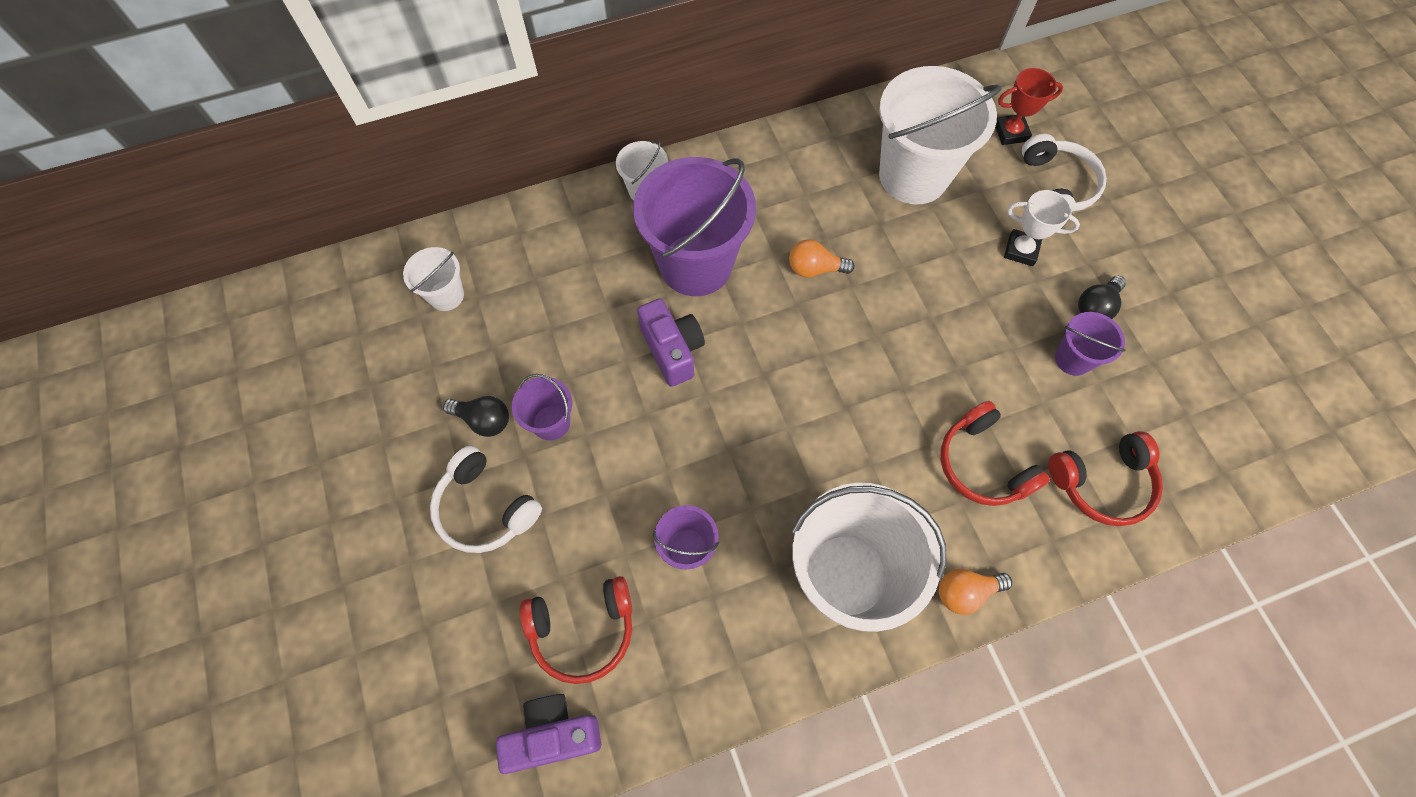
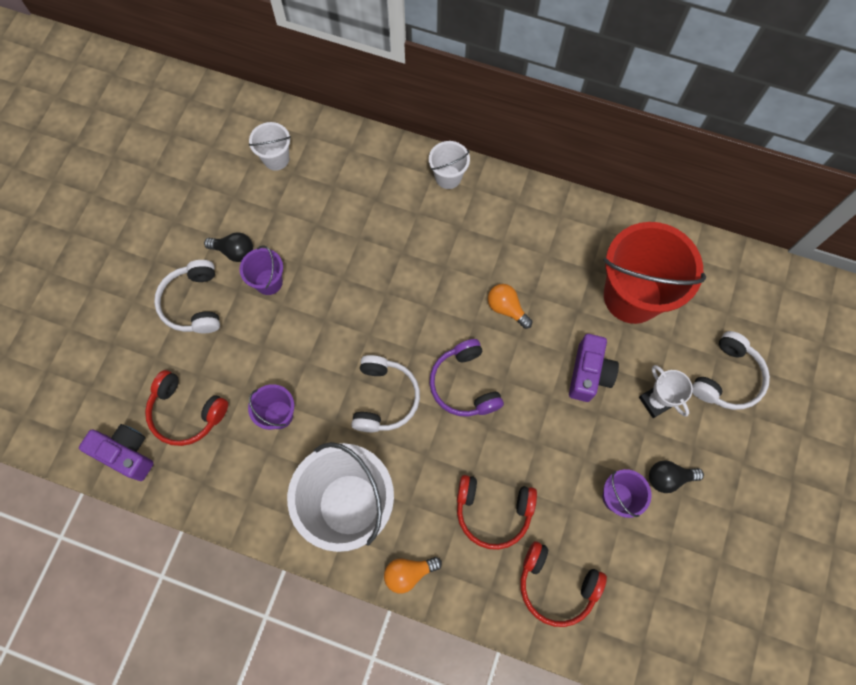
camera: 40 degrees right, 5 degrees up
black light bulb [443,396,509,437] -> black light bulb turned 45 degrees counterclockwise [204,232,253,262]
purple bucket [633,157,756,296] -> none
purple camera [637,298,705,387] -> purple camera moved to [569,334,619,402]
white bucket [879,66,1002,204] -> red bucket [603,222,706,324]
orange light bulb [939,569,1012,615] -> orange light bulb turned 45 degrees counterclockwise [384,557,442,594]
red headphones [940,401,1050,506] -> red headphones turned 90 degrees counterclockwise [457,475,537,550]
red trophy [995,68,1063,145] -> none
none -> white headphones [351,355,420,432]
none -> purple headphones [430,339,504,417]

